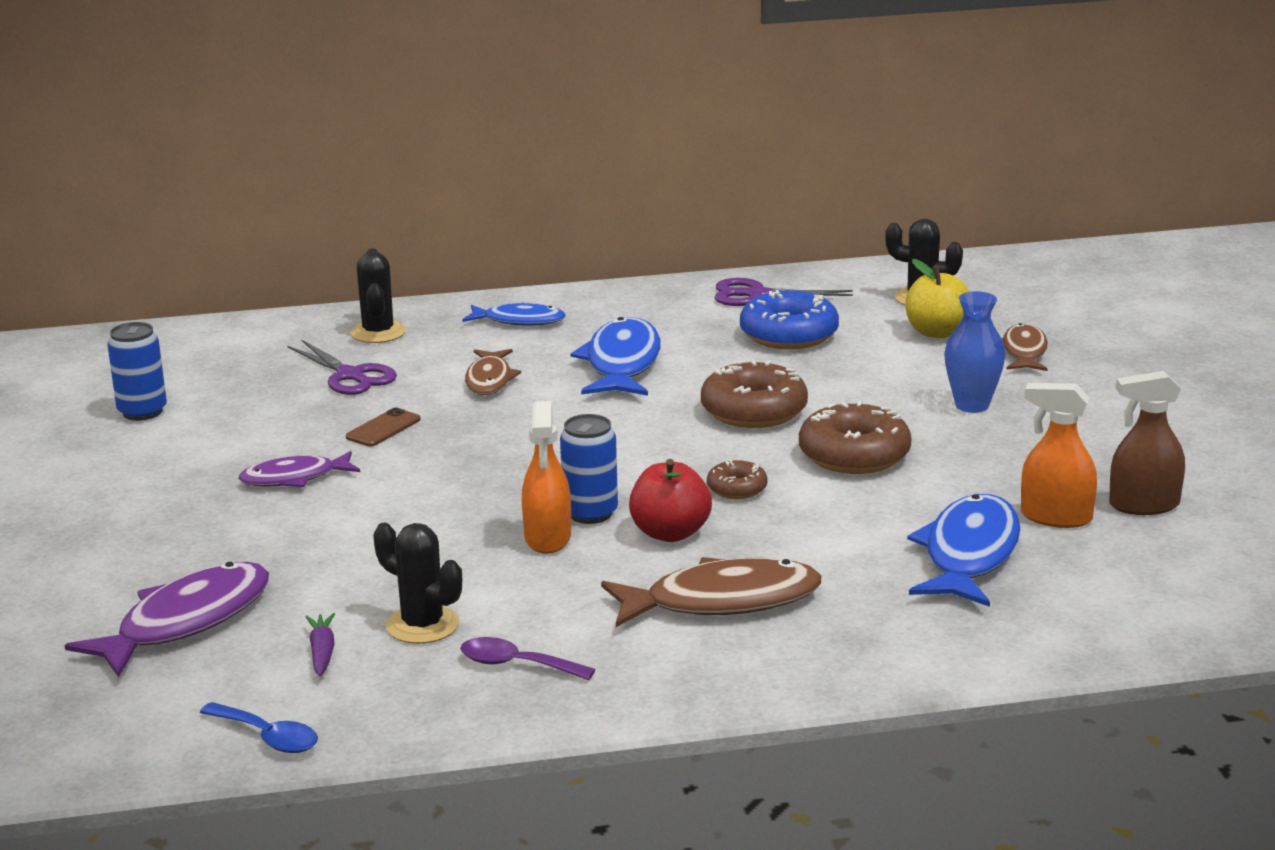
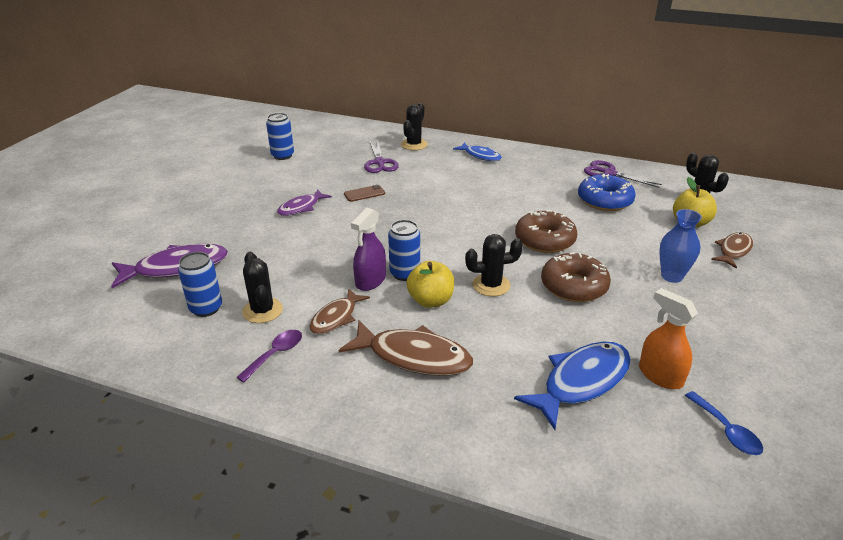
camera: 30 degrees right, 10 degrees up
blue spoon [200,702,318,753] -> blue spoon moved to [685,391,763,455]
purple fish [238,451,360,487] -> purple fish turned 60 degrees counterclockwise [277,189,332,216]
purple carrot [305,613,335,676] -> blue can [178,252,222,317]
purple spoon [460,637,596,680] -> purple spoon turned 75 degrees clockwise [236,330,302,382]
brown fish [465,349,521,395] -> brown fish moved to [309,288,370,334]
orange spray bottle [522,401,571,554] -> purple spray bottle [351,208,386,291]
blue fish [571,317,661,396] -> none
red apple [629,459,712,542] -> yellow apple [407,261,454,308]
brown donut [707,460,768,499] -> black cactus [465,234,523,296]
brown spray bottle [1109,371,1185,515] -> none

